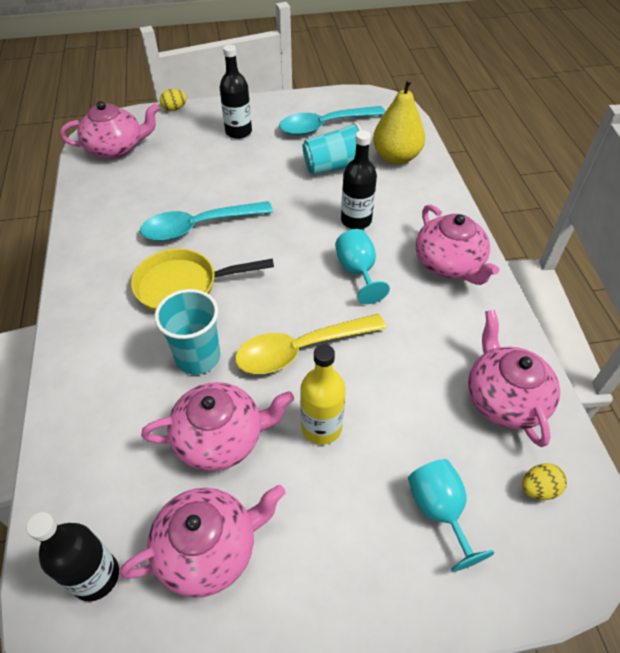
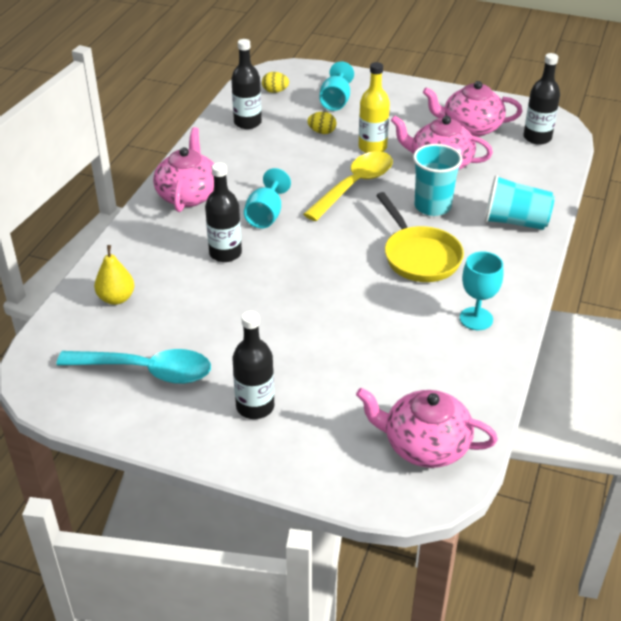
camera: 150 degrees left, 10 degrees down
yellow pan [131,248,274,312] -> yellow pan turned 45 degrees clockwise [376,192,464,282]
turquoise spoon [140,201,273,241] -> none
yellow egg [160,89,187,111] -> yellow egg moved to [307,112,336,134]
yellow spoon [235,314,386,374] -> yellow spoon turned 60 degrees counterclockwise [303,151,393,221]
turquoise cup [302,122,362,175] -> turquoise cup moved to [484,175,555,230]
yellow pear [373,78,425,165] -> yellow pear [94,245,135,305], size x0.63
pink teapot [468,310,560,447] -> black bottle [231,39,262,129]
none -> turquoise goblet [460,252,504,330]

